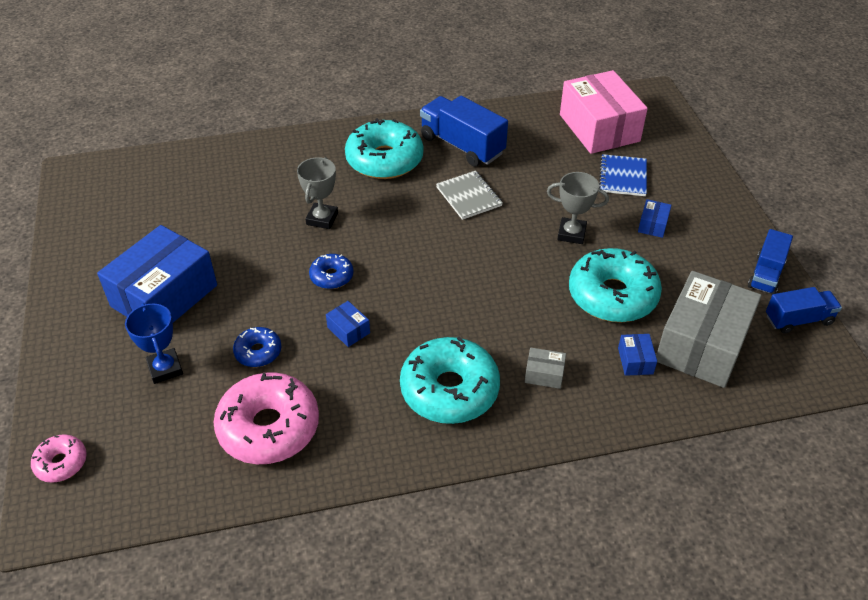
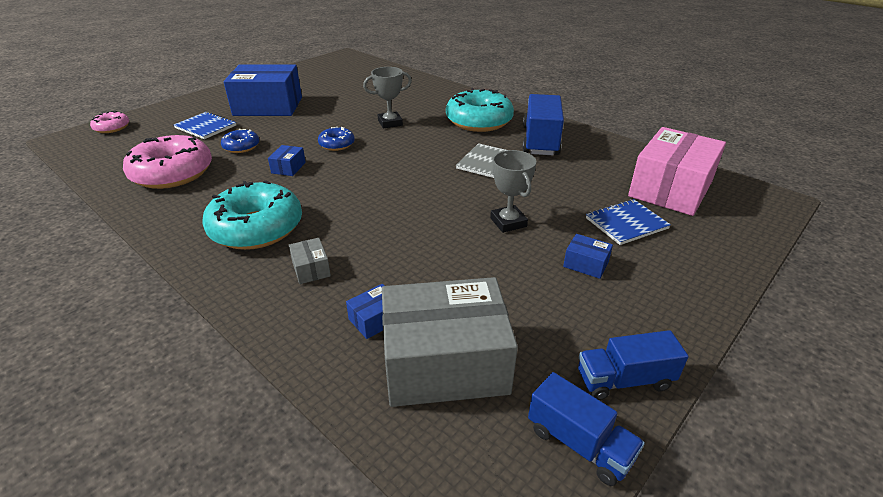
camera: 55 degrees right, 10 degrees down
blue trophy [125,303,183,384] -> blue notebook [174,111,236,139]
turquoise donut [569,248,662,322] -> none
blue box [638,199,672,238] -> blue box turned 45 degrees clockwise [563,234,613,279]

